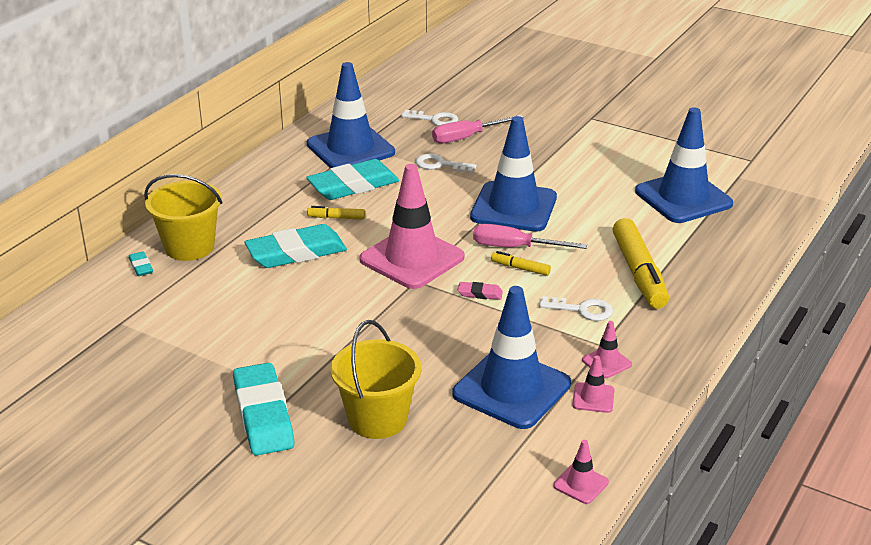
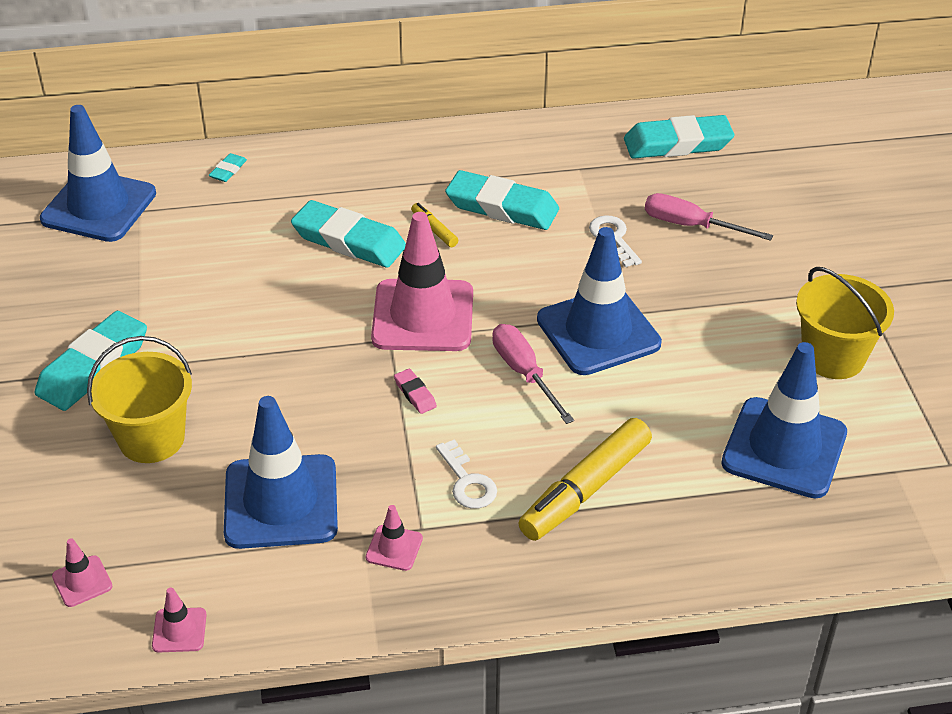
camera: 50 degrees right, 10 degrees up
yellow bucket [144,174,222,261] -> yellow bucket moved to [796,267,894,379]
blue traffic cone [307,62,395,168] -> blue traffic cone moved to [40,105,156,242]
white key [401,109,458,126] -> none
yellow marker [491,251,551,276] -> none
pink traffic cone [572,356,614,413] -> pink traffic cone moved to [52,538,113,607]
none -> turquoise eraser [624,115,734,159]

